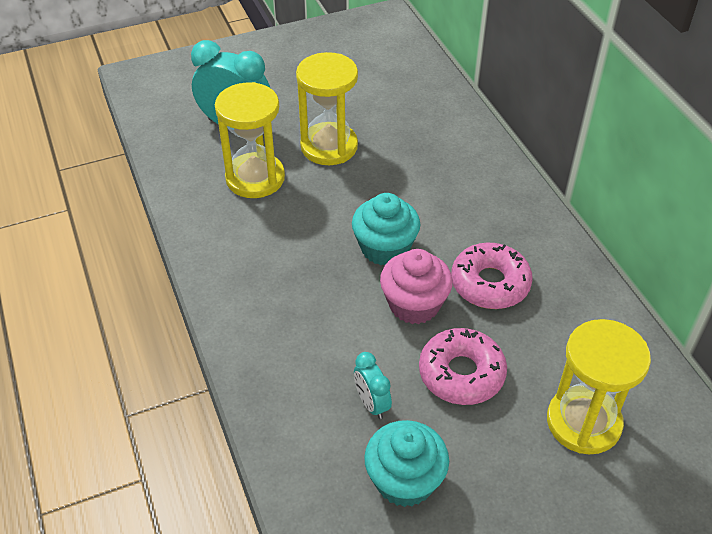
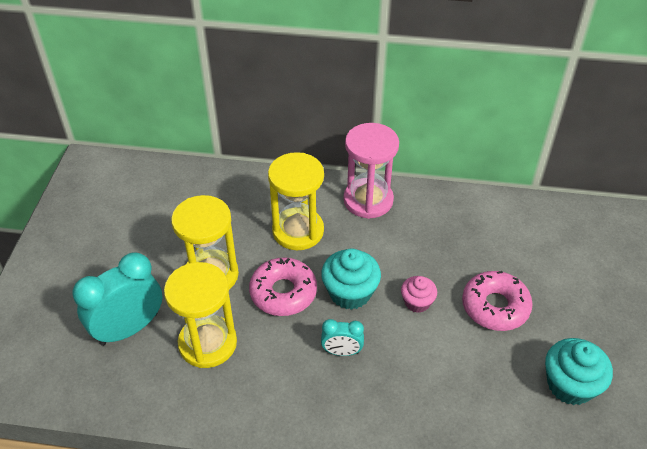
camera: 60 degrees left, 0 degrees up
turquoise clock [354,352,392,419] -> turquoise clock moved to [321,319,364,356]
pink cupcake [380,249,453,324] -> pink cupcake [401,276,437,313], size x0.61
pink donut [451,242,533,309] -> pink donut moved to [249,258,317,316]
yellow hourglass [547,319,651,455] -> yellow hourglass moved to [268,152,324,250]
none -> pink hourglass [343,123,399,219]

